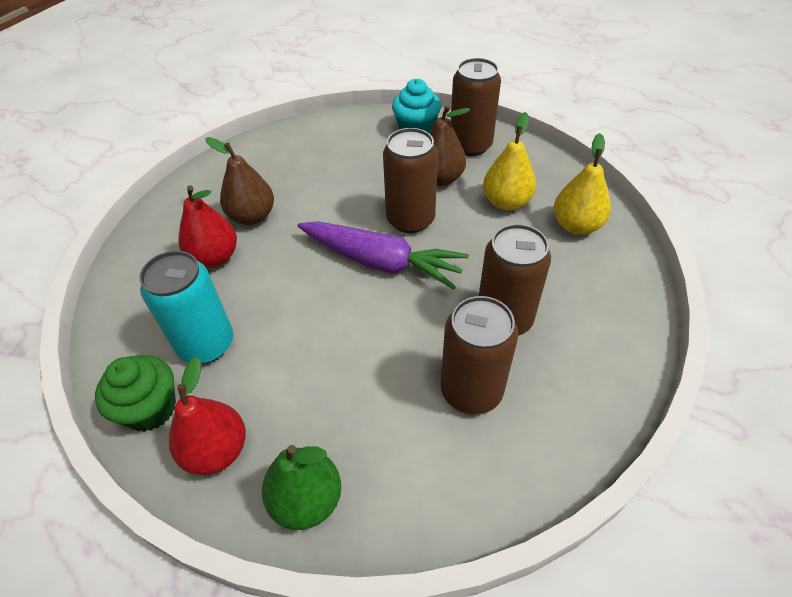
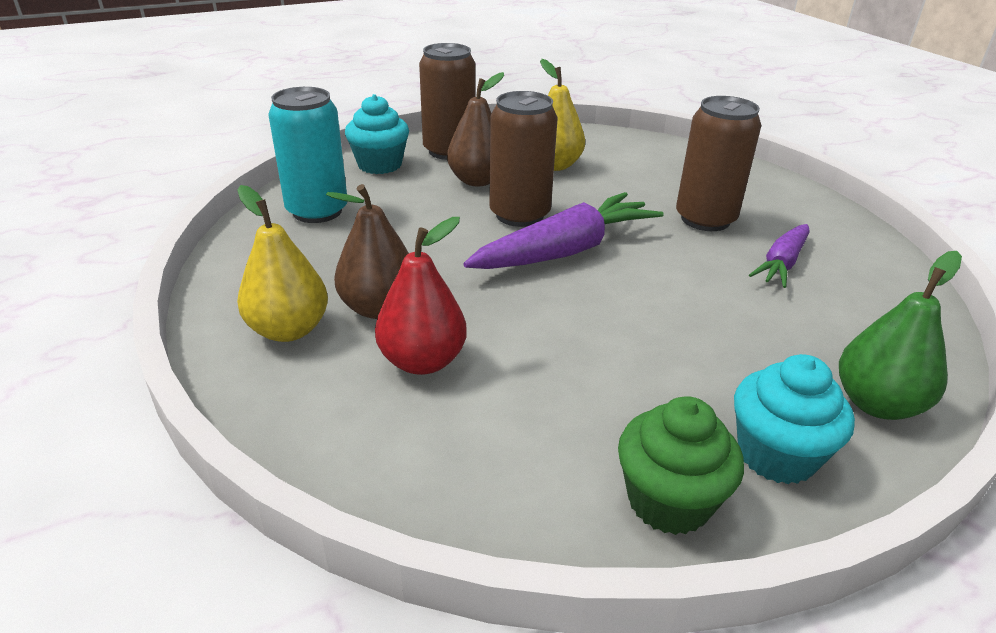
camera: 60 degrees left, 15 degrees down
turquoise can [139,251,233,364] -> turquoise can moved to [269,87,347,223]
red pear [169,357,246,475] -> turquoise cupcake [734,354,855,484]
brown can [441,296,518,415] -> purple carrot [749,224,810,288]
yellow pear [554,133,611,235] -> yellow pear moved to [237,185,328,342]

